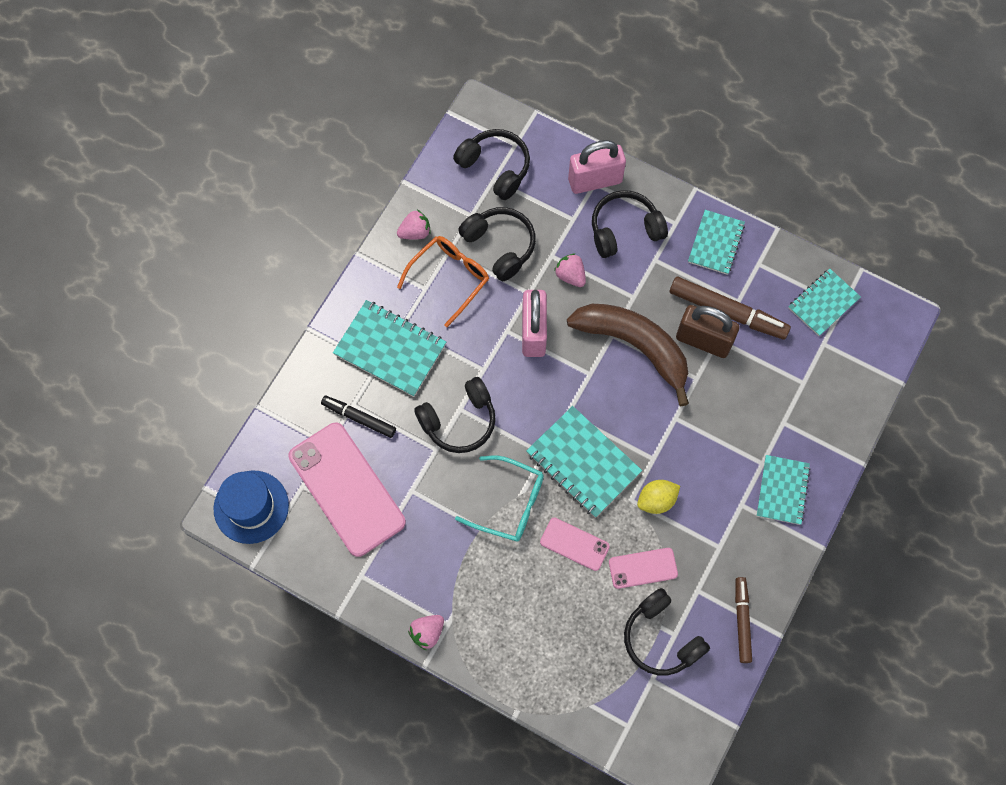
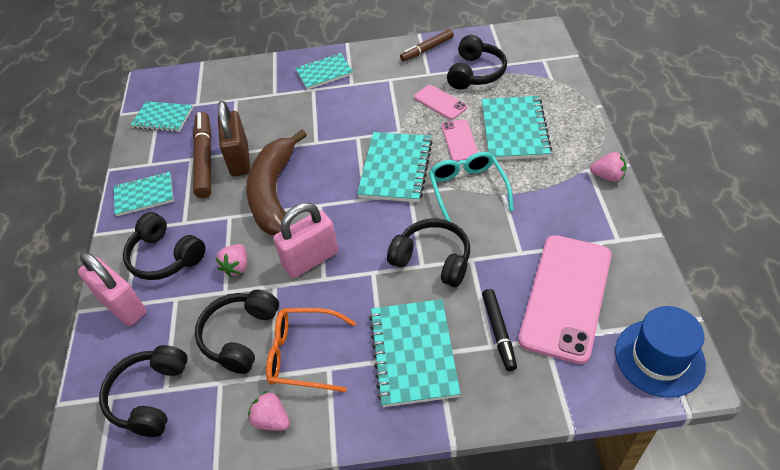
camera: 120 degrees left, 20 degrees down
yellow lemon [637,480,680,514] -> none
none -> turquoise notebook [482,96,552,160]

